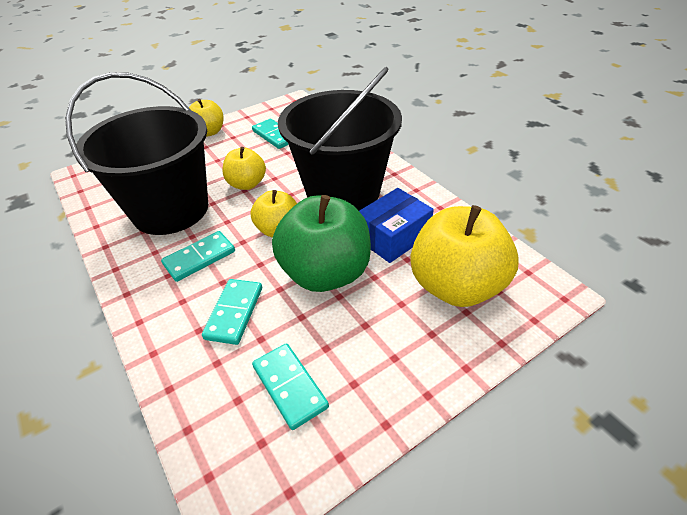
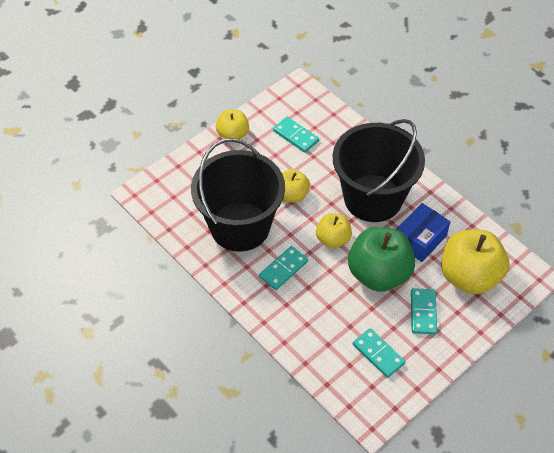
camera: 10 degrees left, 10 degrees up
turquoise domino [202,279,262,345] -> turquoise domino moved to [411,288,437,334]

